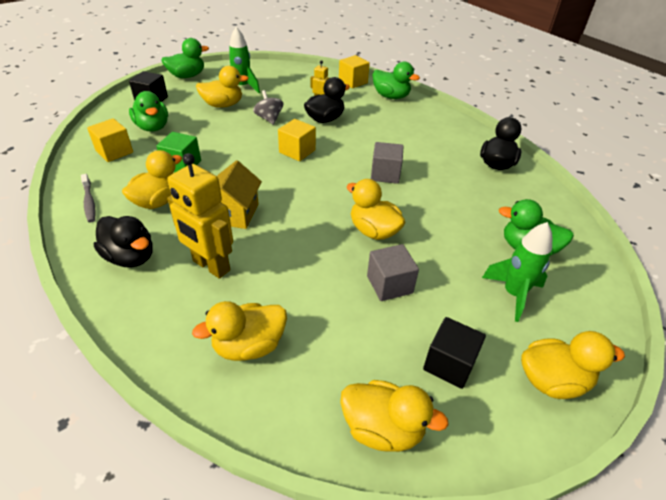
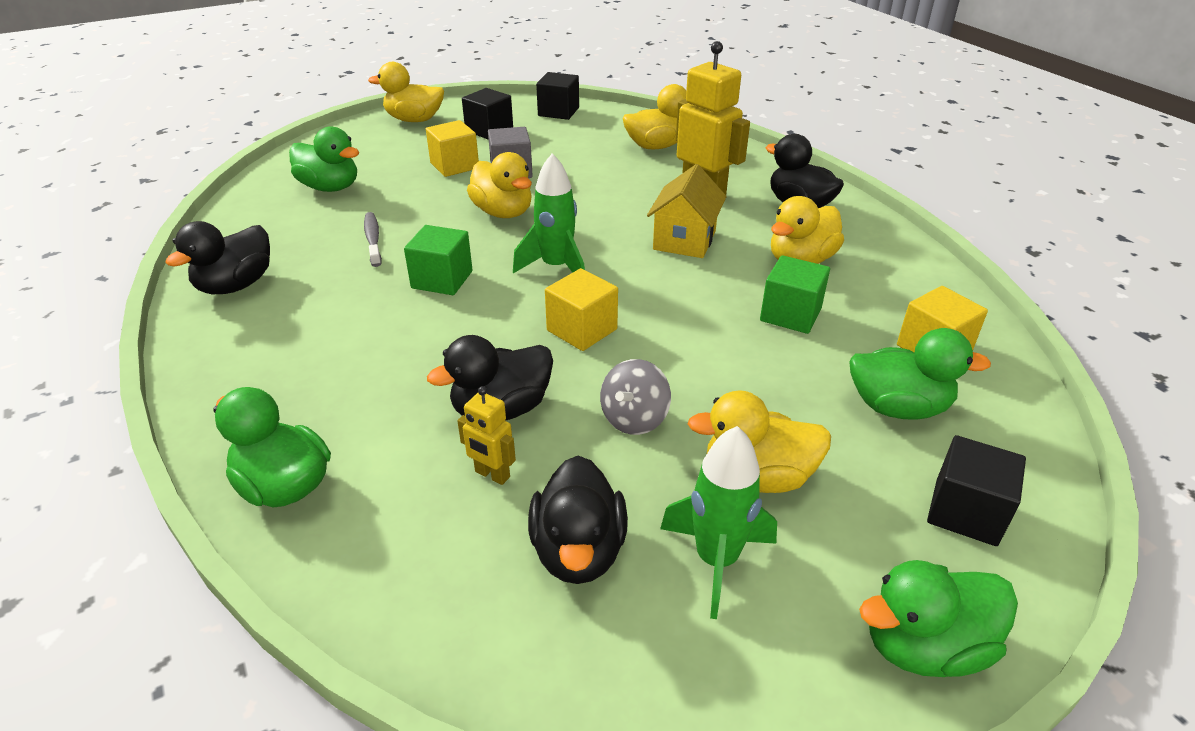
camera: 170 degrees left, 5 degrees down
grey toothbrush [81,174,96,223] -> grey toothbrush moved to [364,212,382,267]
green duck [129,91,168,132] -> green duck turned 120 degrees clockwise [850,328,991,420]
grey spinning top [253,90,283,125] -> grey spinning top turned 45 degrees clockwise [600,359,671,435]
yellow cube [339,55,370,88] -> yellow cube moved to [426,120,479,177]
yellow duck [340,380,449,452] -> black cube [536,72,579,120]
grey cube [371,142,404,184] -> green cube [404,225,473,295]
green rocket [482,222,552,322] -> green rocket moved to [513,153,585,273]
none -> black duck [528,456,628,584]

